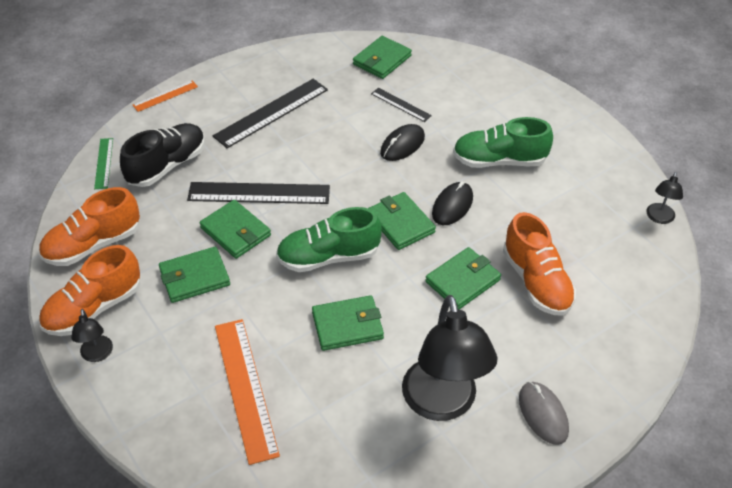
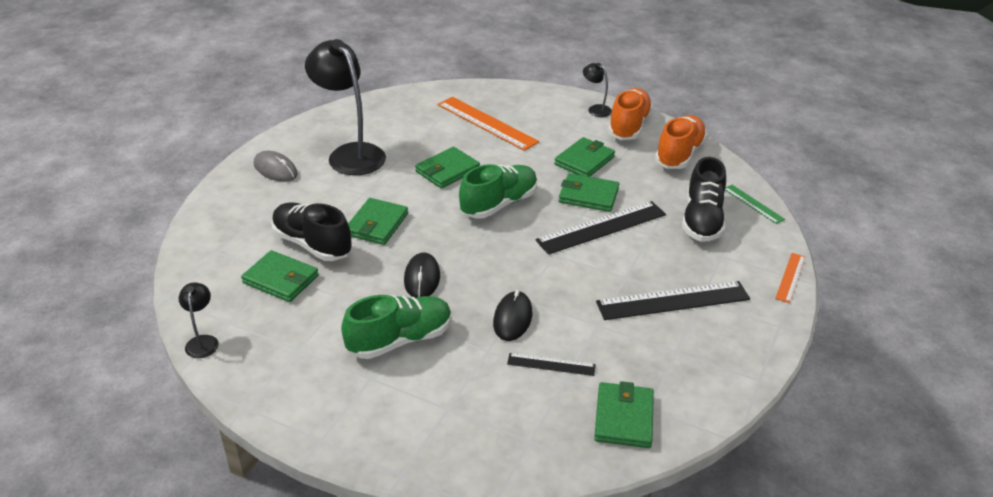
camera: 150 degrees right, 10 degrees down
black ruler [213,79,328,148] -> black ruler turned 60 degrees clockwise [596,281,750,320]
green wallet [368,192,436,250] -> green wallet moved to [241,250,319,302]
orange shoe [503,212,576,316] -> black shoe [271,202,352,261]

